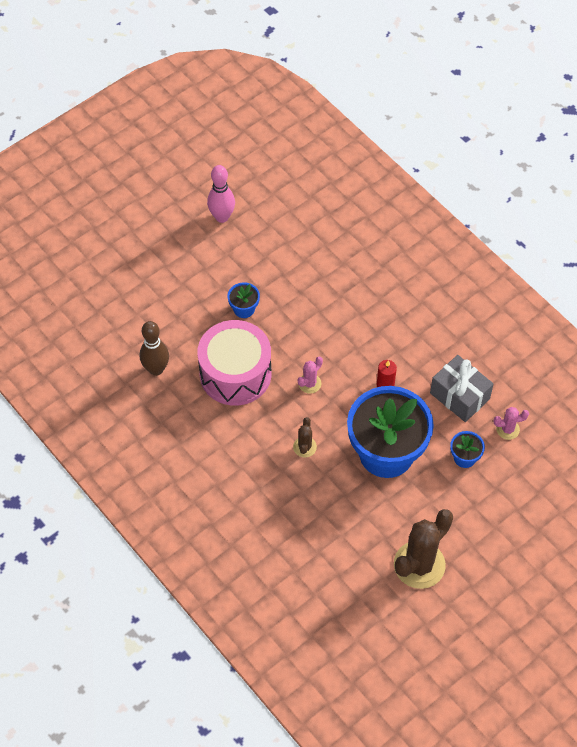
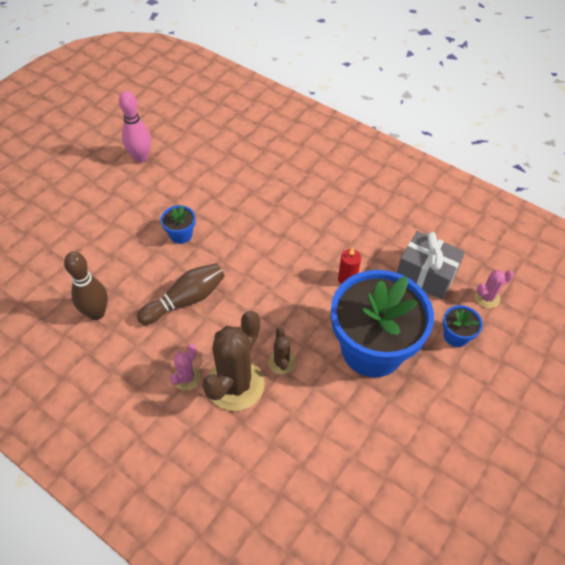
camera: 15 degrees left, 5 degrees down
pink drum [197,320,271,406] -> brown bowling pin [137,263,225,325]
pink cactus [298,357,323,394] -> pink cactus moved to [170,344,201,390]
brown cactus [394,509,453,589] -> brown cactus moved to [202,311,265,411]

